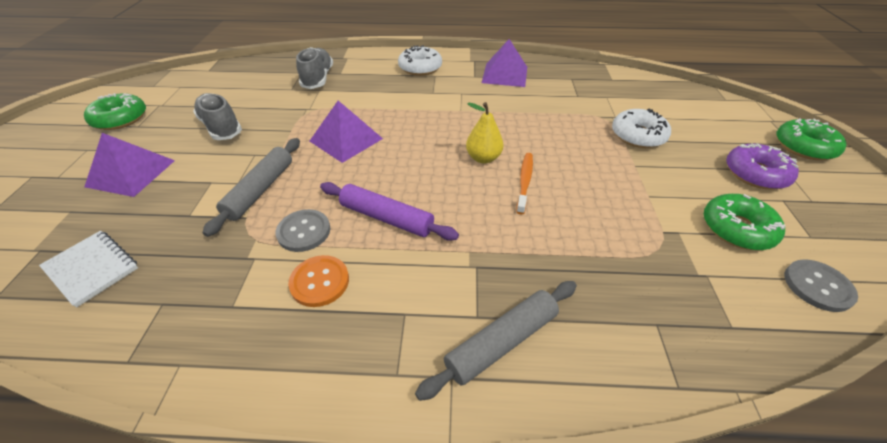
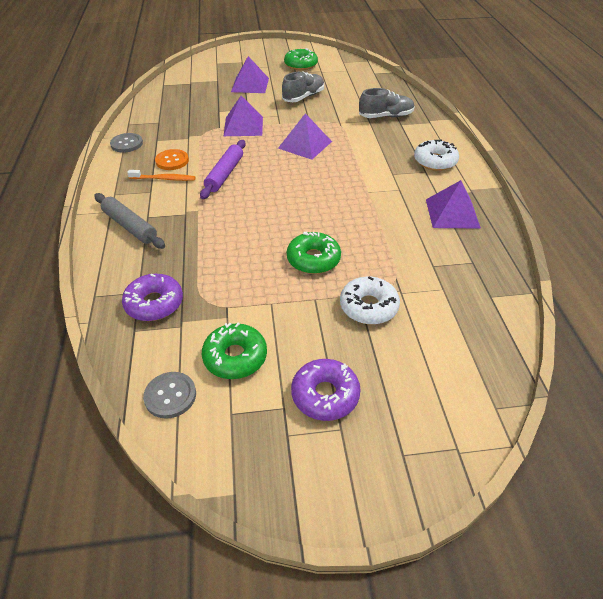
camera: 80 degrees right, 0 degrees up
white notebook [39,231,138,308] -> none
grey rolling pin [202,138,300,237] -> purple pyramid [224,96,263,136]
grey button [276,209,330,252] -> grey button moved to [110,133,143,152]
yellow pear [466,102,504,163] -> none
orange toothbrush [516,153,533,215] -> orange toothbrush moved to [127,170,196,181]
green donut [776,118,847,160] -> green donut moved to [287,231,341,274]
none -> purple donut [122,274,183,321]

